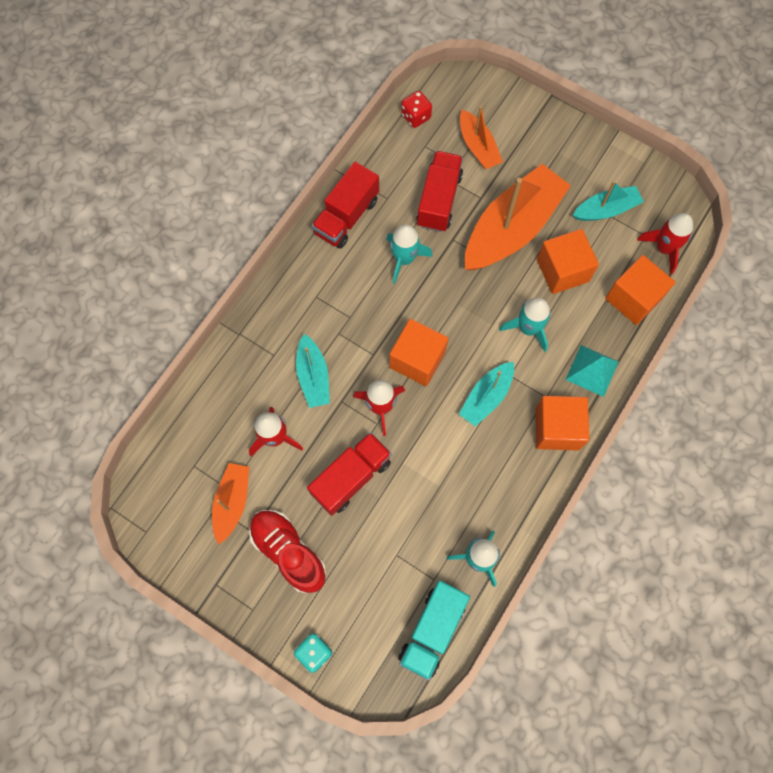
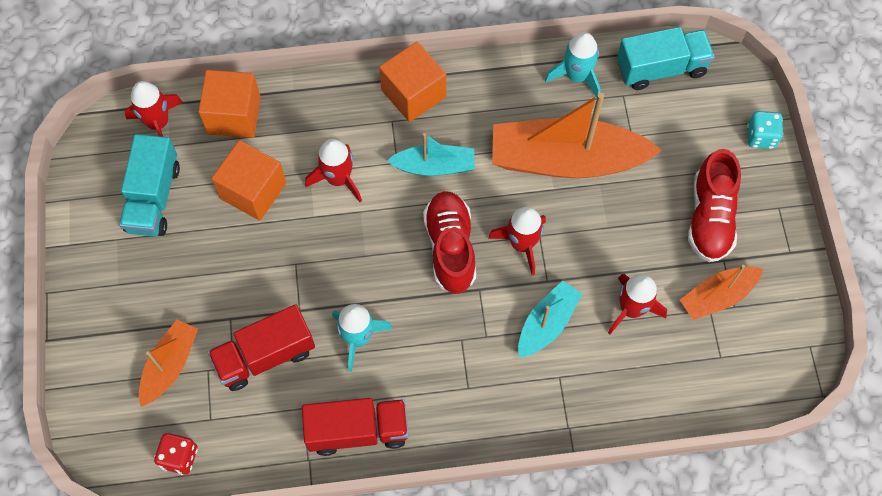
camera: 130 degrees left, 5 degrees down
red truck [307,432,392,516] -> none
orange cube [389,319,448,386] -> red shoe [423,191,476,294]
orange boat [465,164,571,271] -> orange boat moved to [492,93,662,178]
turquoise rocket [499,298,551,352] -> red rocket [305,139,362,202]
turquoise pyramid [566,345,619,397] -> none
turquoise boat [573,181,644,221] -> turquoise truck [119,134,180,236]

